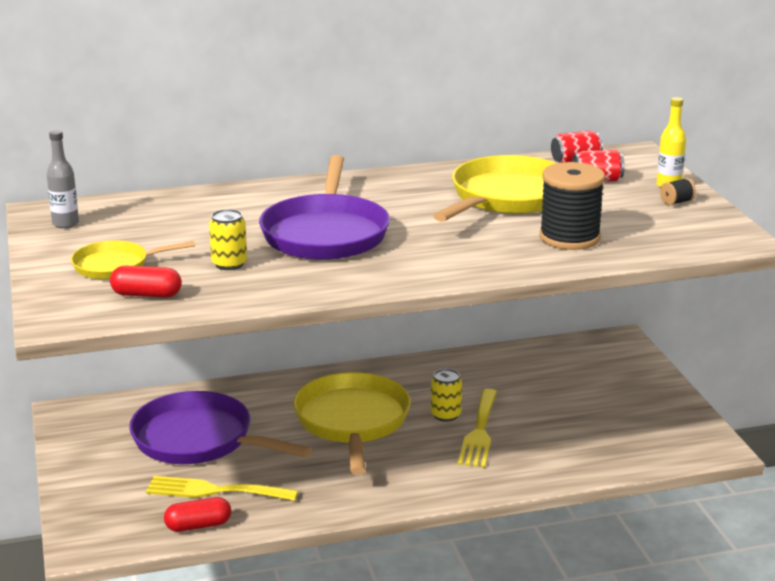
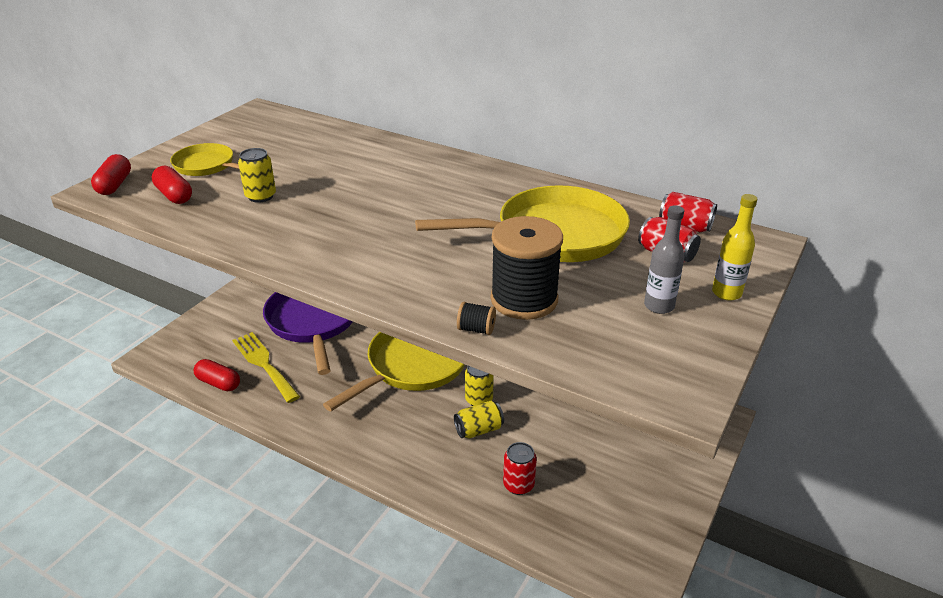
camera: 45 degrees right, 10 degrees up
grey bottle [47,130,79,228] -> grey bottle moved to [644,206,685,314]
purple pan [259,155,390,260] -> none
yellow fork [458,389,497,468] -> yellow can [454,401,504,439]
black spool [660,178,696,206] -> black spool moved to [457,302,496,335]
none -> red capsule [91,154,131,195]
none -> red can [503,442,537,495]

